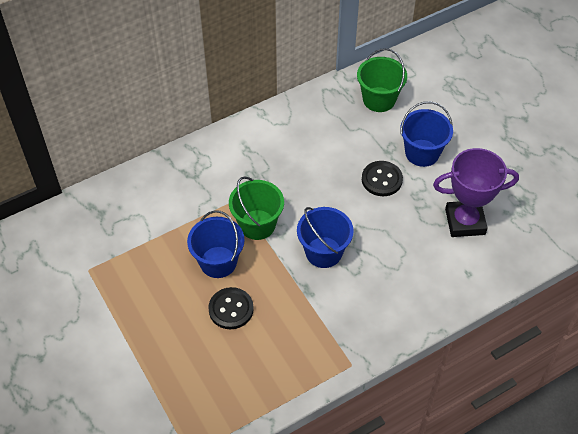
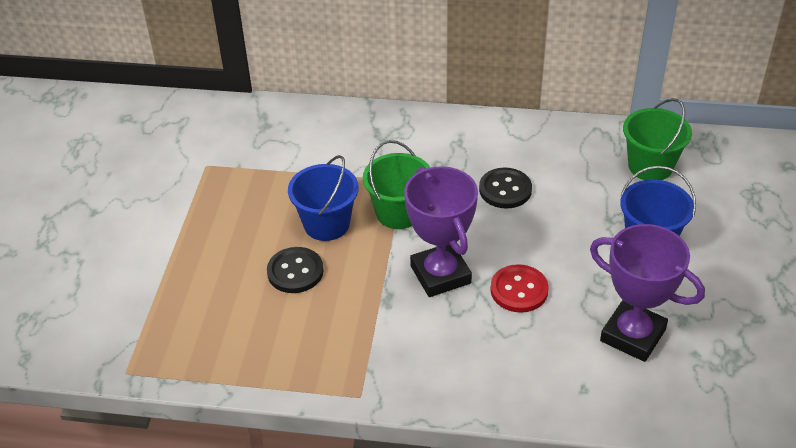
camera: 40 degrees right, 10 degrees down
blue bucket [297,207,354,268] -> purple trophy [404,166,478,297]
black button [362,161,403,196] -> black button moved to [479,168,532,209]
none -> red button [490,264,549,313]

